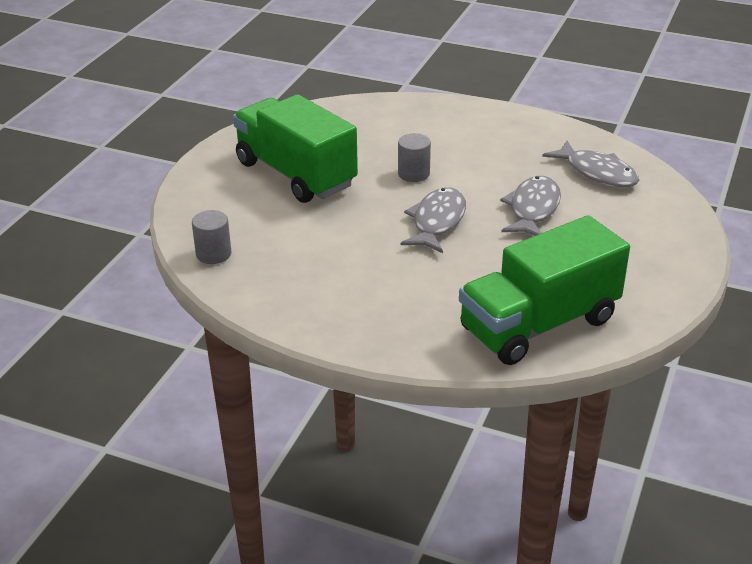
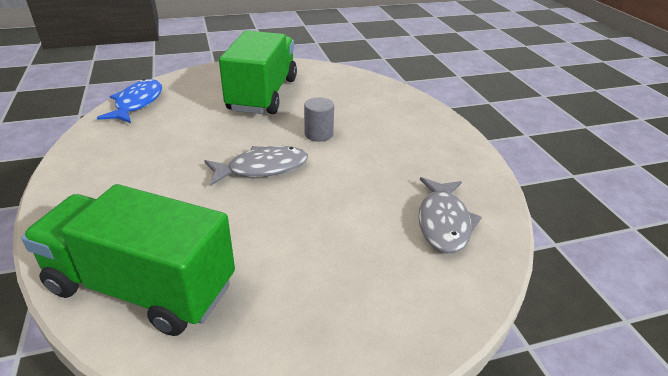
camera: 50 degrees right, 0 degrees up
grey cylinder [192,210,231,264] -> blue fish [97,79,162,123]
grey fish [500,176,561,236] -> none

